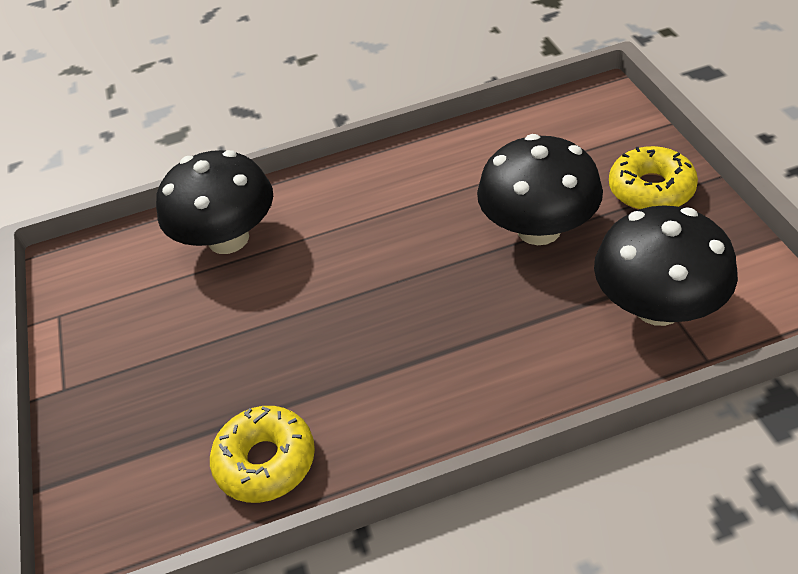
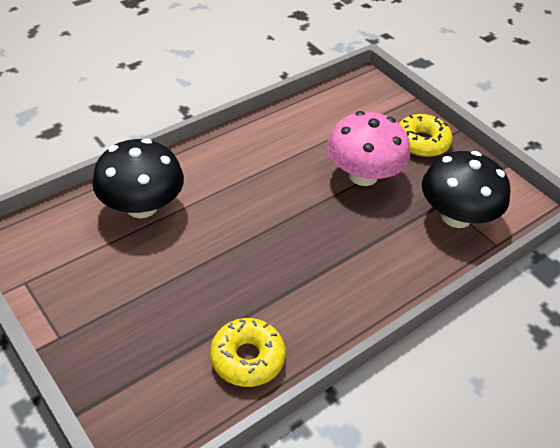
camera: 30 degrees left, 0 degrees up
black mushroom [477,134,603,245] -> pink mushroom [327,111,410,186]

